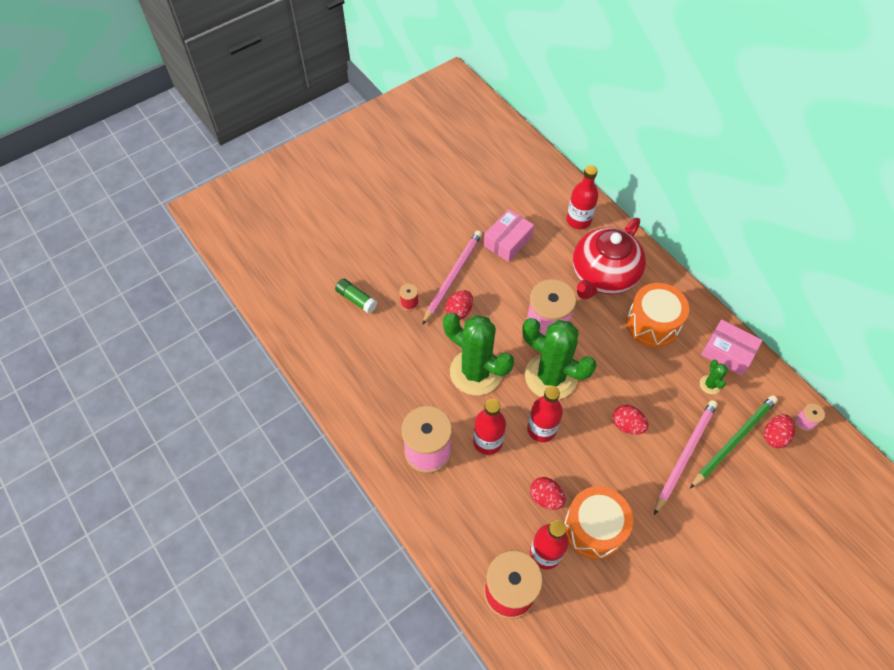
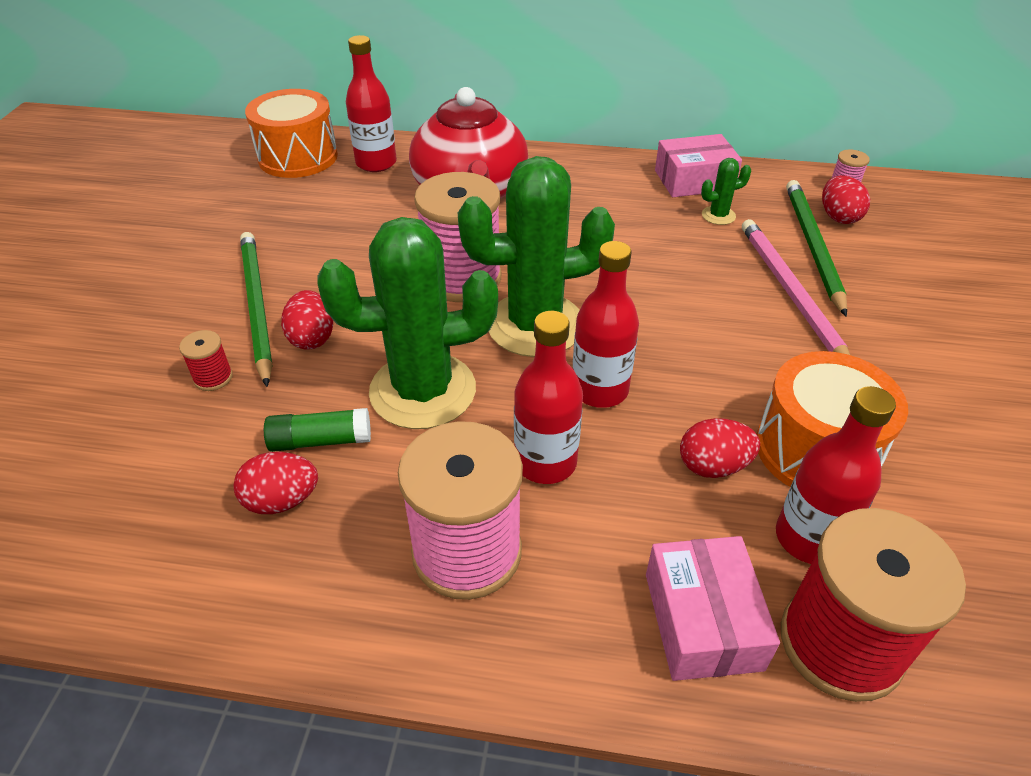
camera: 45 degrees left, 15 degrees down
green glue stick [335,278,377,314] -> green glue stick moved to [264,408,371,452]
pink pencil [422,231,482,325] -> green pencil [240,232,273,387]
pink box [483,209,534,262] -> pink box moved to [646,536,780,681]
red egg [613,405,649,435] -> red egg moved to [234,452,318,514]
orange drum [626,283,689,347] -> orange drum moved to [245,89,338,178]
green cactus [700,360,728,394] -> green cactus turned 60 degrees counterclockwise [701,158,751,225]

